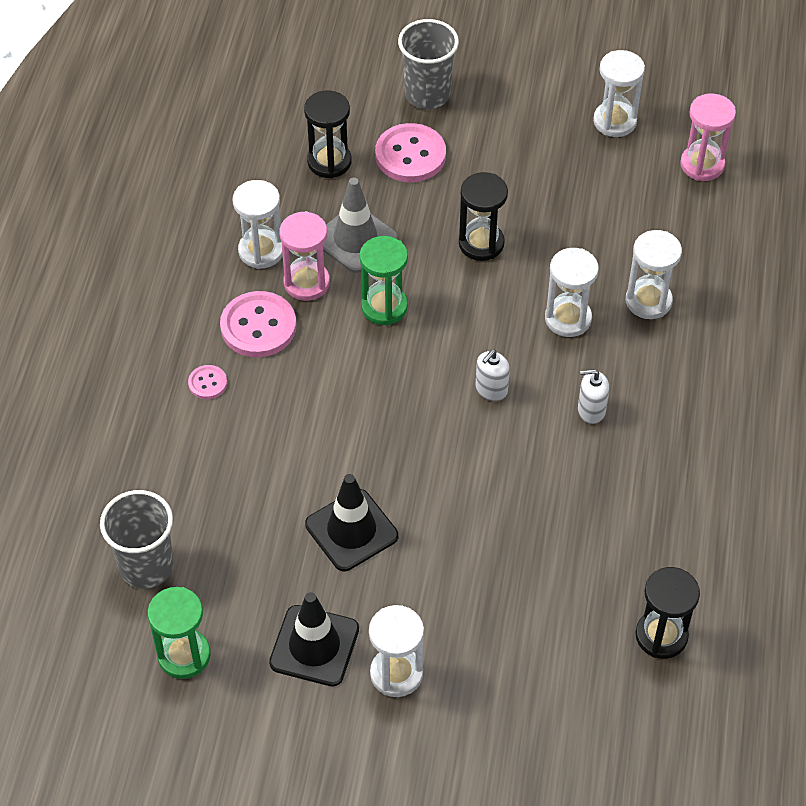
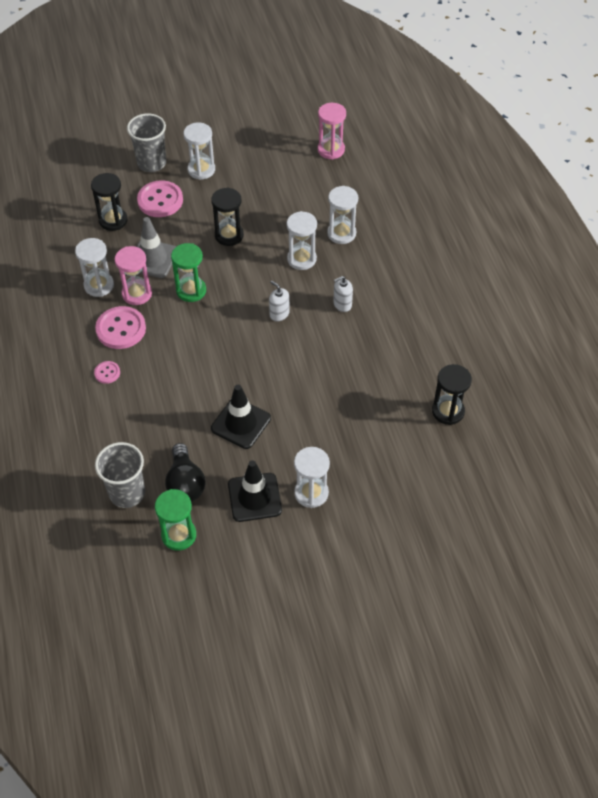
camera: 25 degrees left, 0 degrees up
white soap dispenser [476,350,510,401] -> white soap dispenser turned 120 degrees clockwise [269,281,290,322]
white hourglass [593,50,645,137] -> white hourglass moved to [183,122,215,180]
none -> black light bulb [165,443,205,501]

